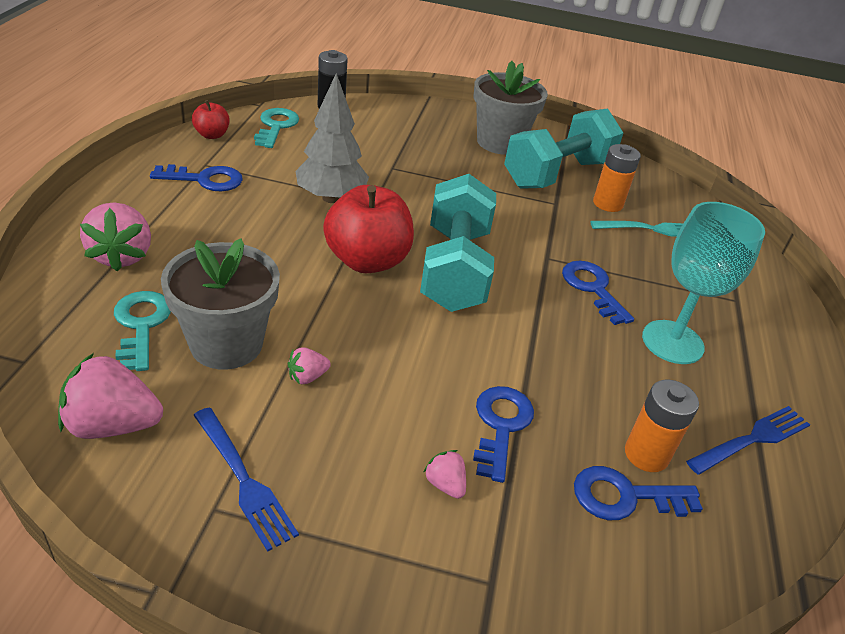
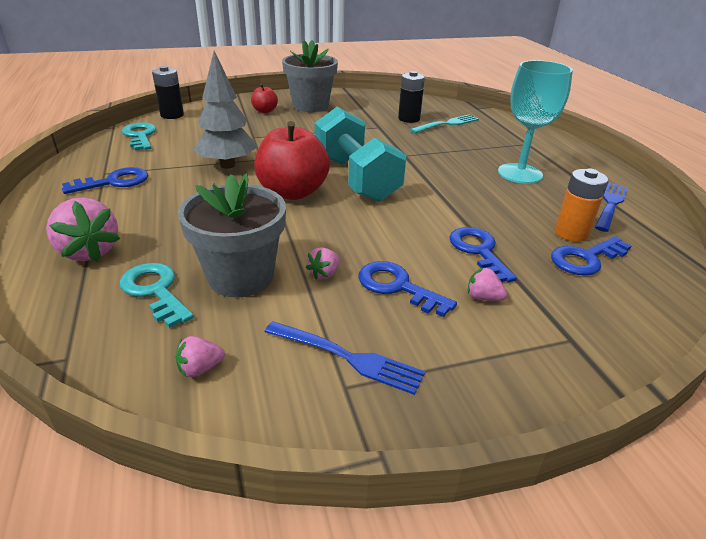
camera: 25 degrees left, 5 degrees down
pink strawberry [58,353,163,439] -> pink strawberry [176,336,225,377], size x0.50
red apple [192,100,230,139] -> red apple moved to [251,84,278,113]
turquoise dumbbell [504,108,623,189] -> none
blue key [562,261,634,325] -> blue key moved to [358,261,457,317]
orange battery [593,144,641,212] -> black battery [398,71,425,123]

